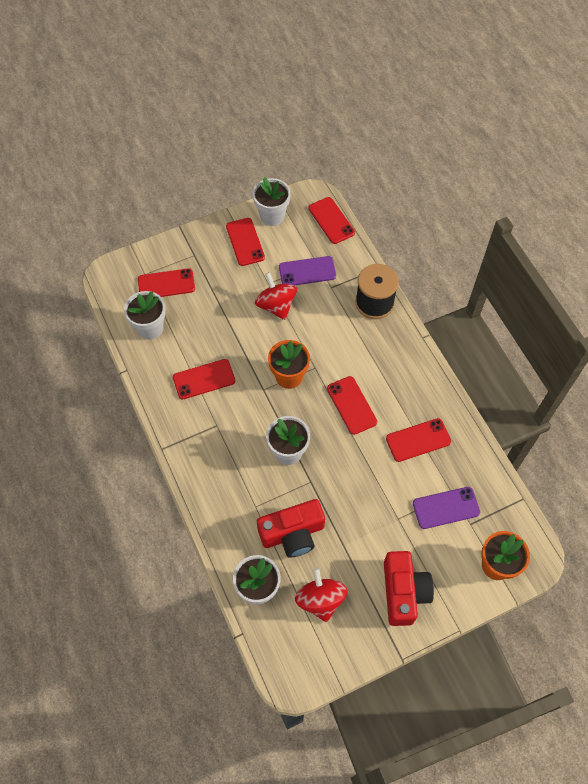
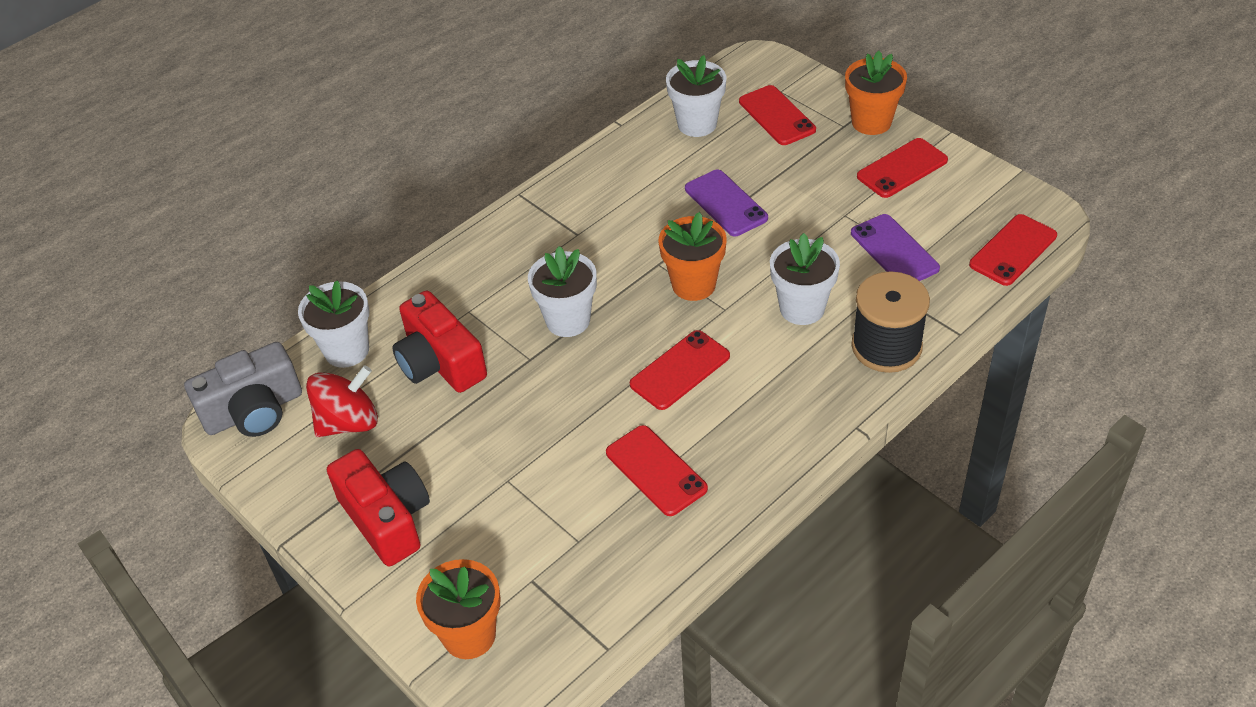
camera: 75 degrees right, 15 degrees down
red phone [173,359,235,400] -> none
white flower pot [253,177,291,226] -> white flower pot moved to [770,233,840,325]
red spinning top [255,272,297,320] -> none
red camera [384,551,434,626] -> red camera turned 105 degrees counterclockwise [327,449,430,566]
purple phone [413,487,480,529] -> purple phone moved to [685,170,768,236]
none -> grey camera [184,342,302,437]
none -> orange flower pot [845,51,907,135]

